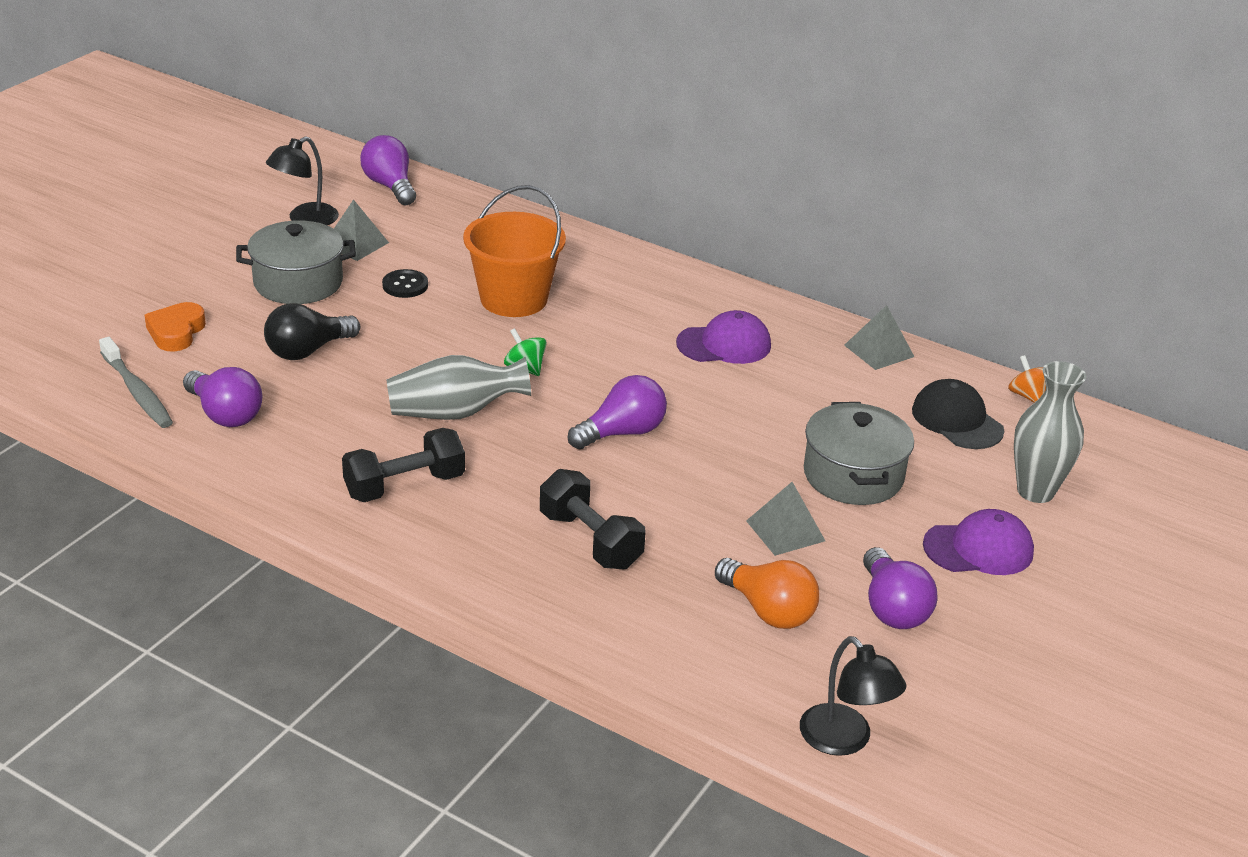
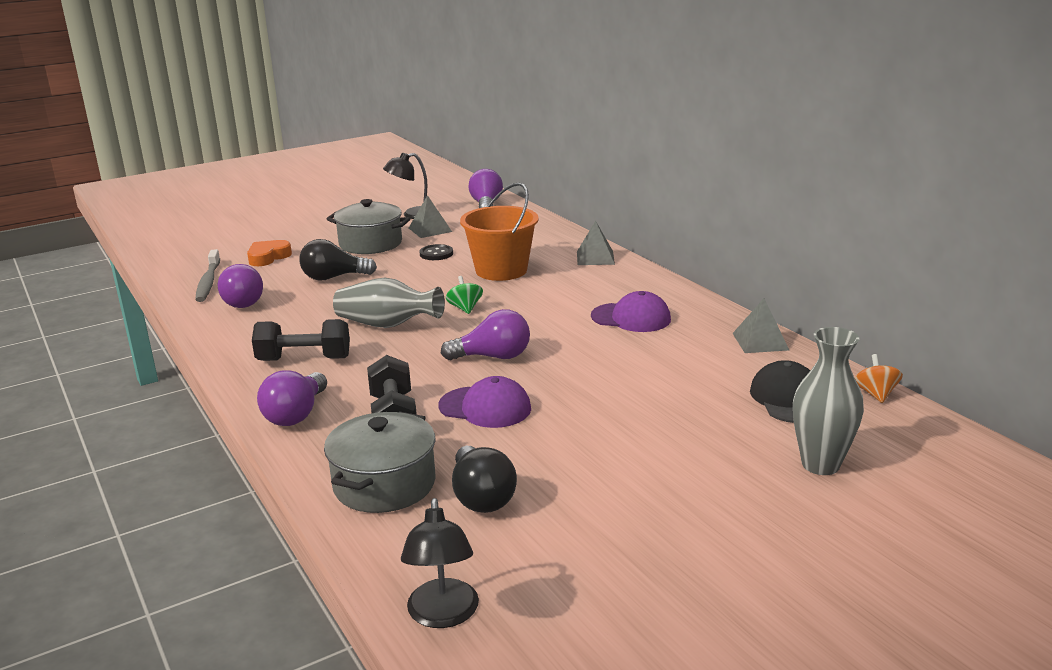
camera: 30 degrees right, 10 degrees down
orange light bulb [715,558,819,629] -> black light bulb [452,446,517,513]
grey pyramid [746,482,825,556] -> grey pyramid moved to [577,221,615,265]
grey pot [804,402,914,505] -> grey pot moved to [324,411,436,513]
purple light bulb [863,547,938,629] -> purple light bulb moved to [257,371,327,426]
purple cap [923,509,1034,575] -> purple cap moved to [438,376,531,428]

